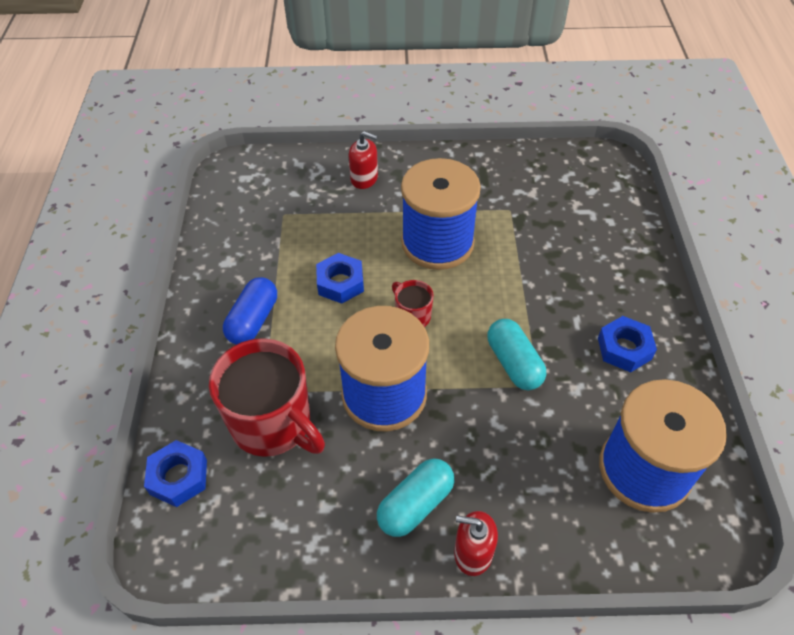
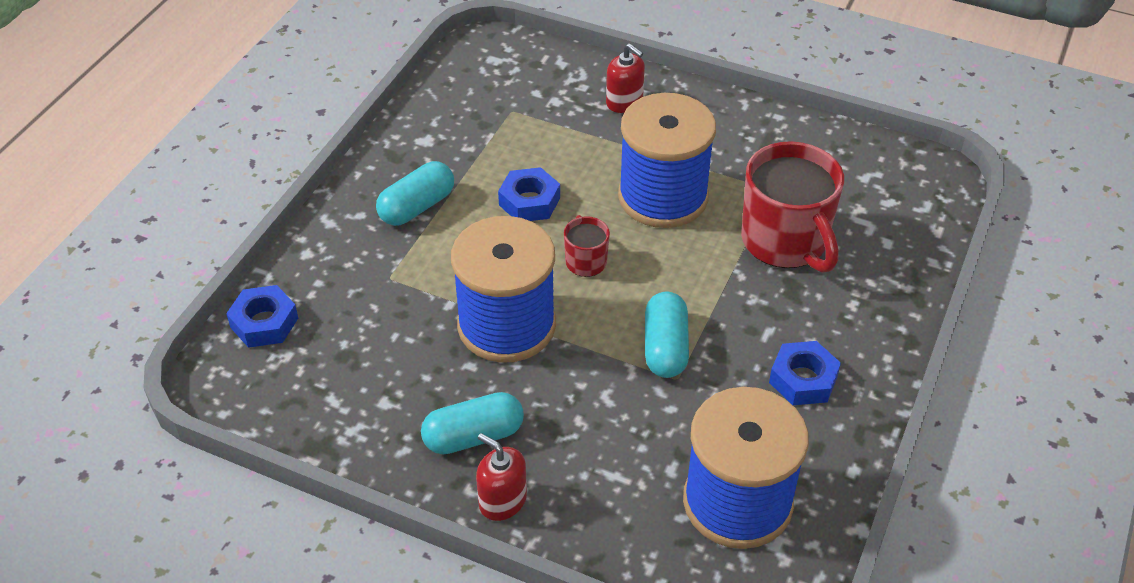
camera: 25 degrees right, 5 degrees down
red mug [209,338,325,457] -> red mug moved to [741,141,844,273]
blue capsule [223,277,277,345] -> turquoise capsule [376,161,454,226]

